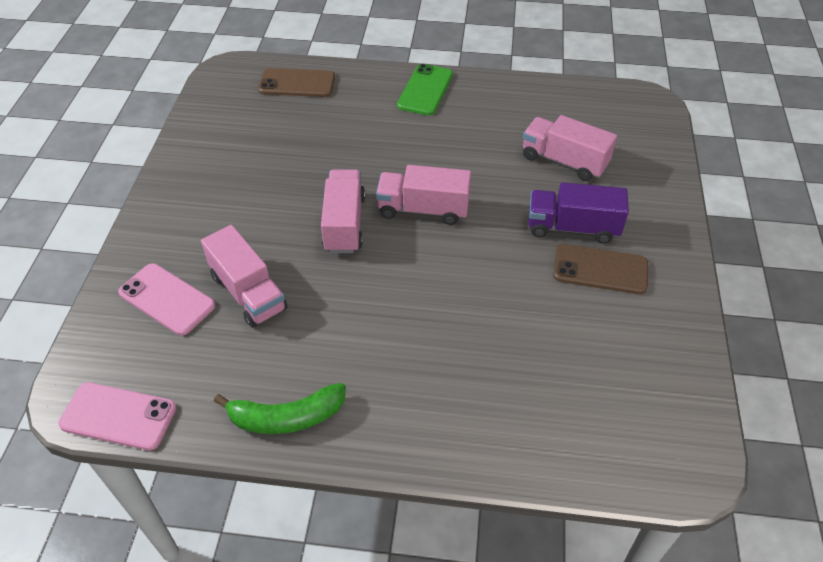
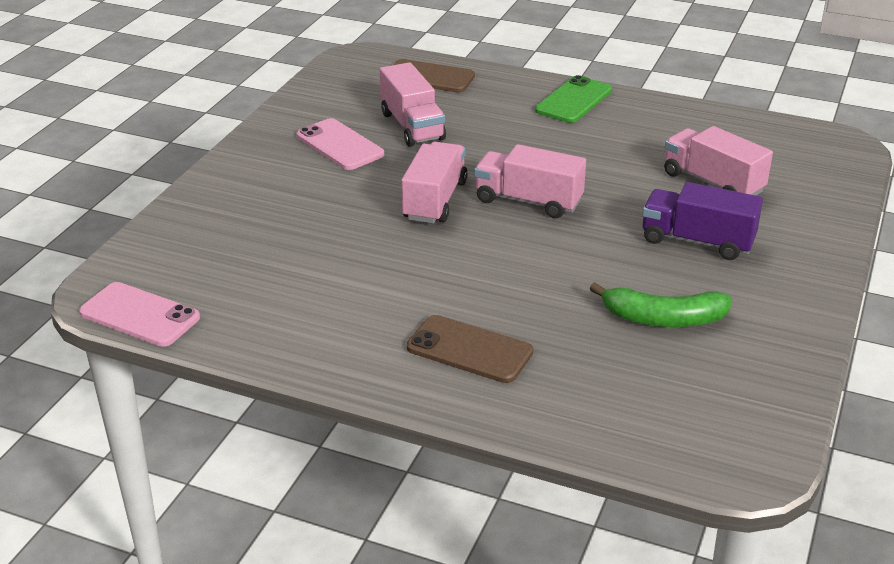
camera: 15 degrees right, 15 degrees down
pink phone [118,263,215,336] -> pink phone moved to [297,118,384,170]
pink truck [201,225,288,328] -> pink truck moved to [380,62,446,147]
green banana [214,383,346,434] -> green banana moved to [589,282,732,327]
brown phone [553,244,648,294] -> brown phone moved to [407,315,533,383]

